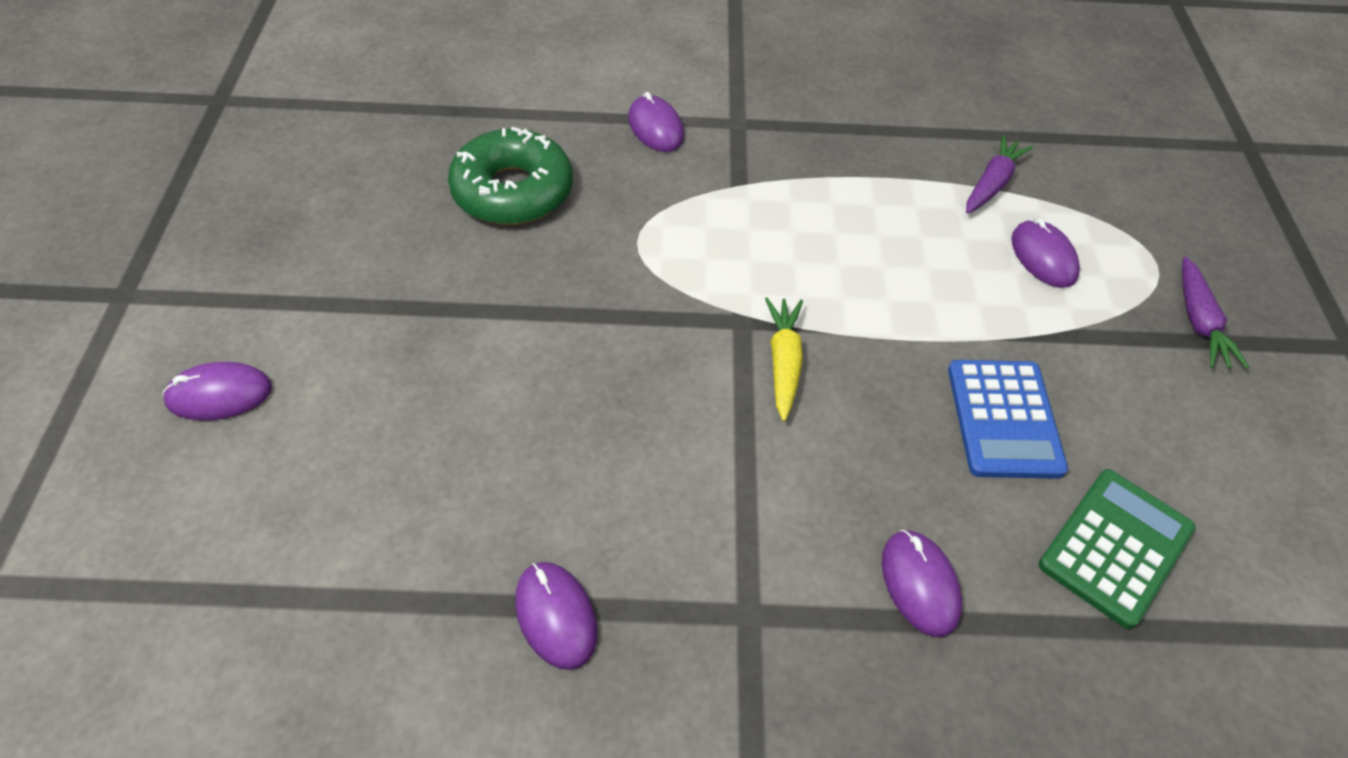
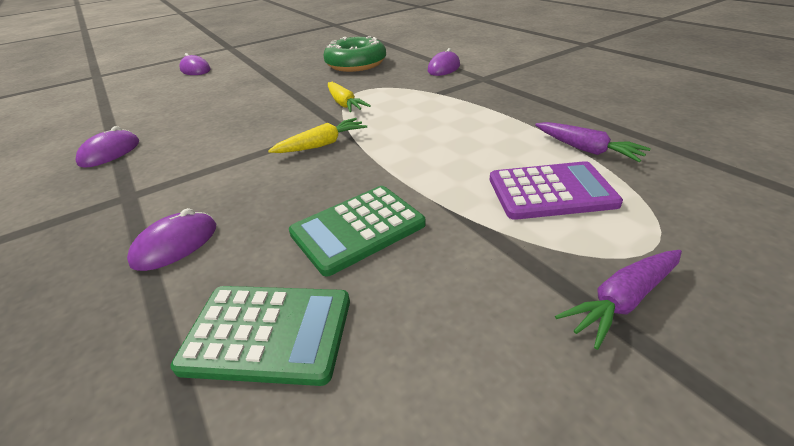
camera: 60 degrees right, 15 degrees down
blue calculator [948,360,1068,479] -> green calculator [289,186,426,276]
purple carrot [966,135,1033,214] -> purple carrot turned 45 degrees clockwise [535,122,651,162]
purple mouse [1011,218,1080,288] -> purple calculator [489,161,623,220]
none -> yellow carrot [328,82,371,112]

